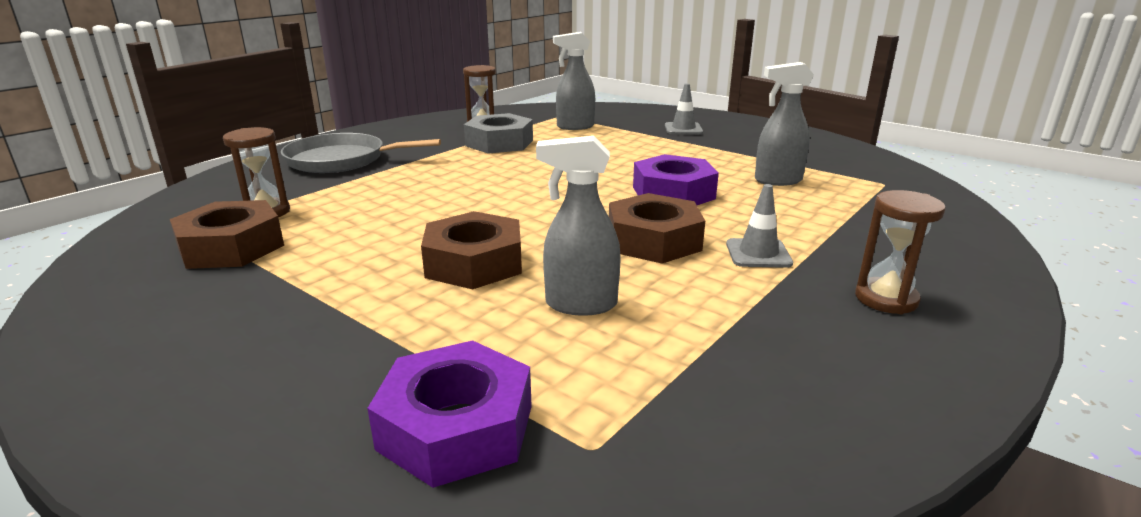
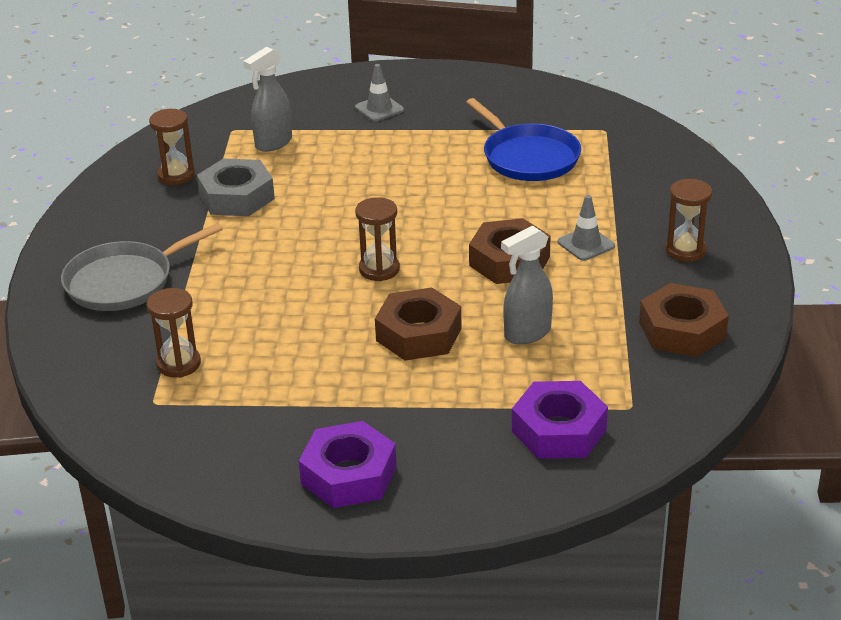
camera: 35 degrees left, 10 degrees up
brown nut [170,200,284,269] -> brown nut moved to [639,283,729,357]
purple nut [633,154,719,205] -> purple nut moved to [299,421,397,508]
grey spray bottle [755,62,814,186] -> blue pan [466,98,581,181]
none -> brown hourglass [355,197,400,281]

